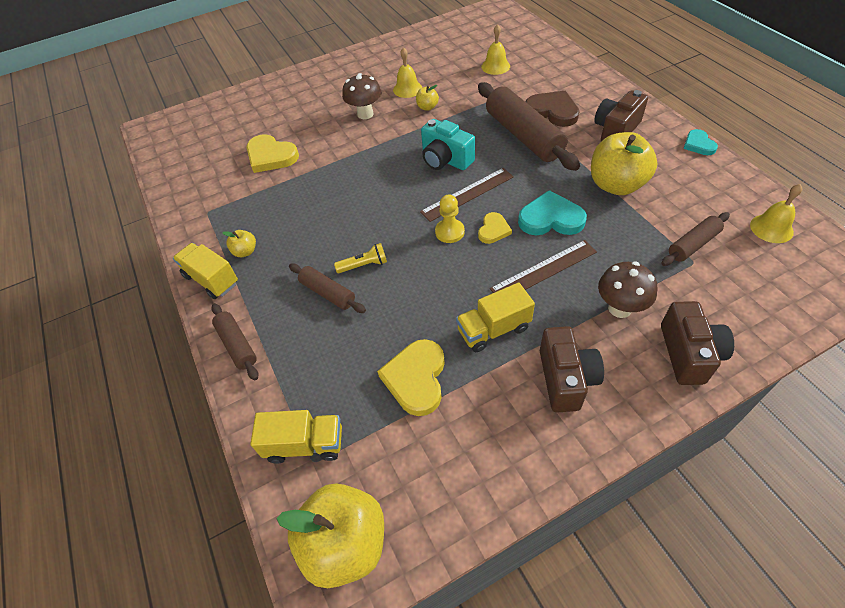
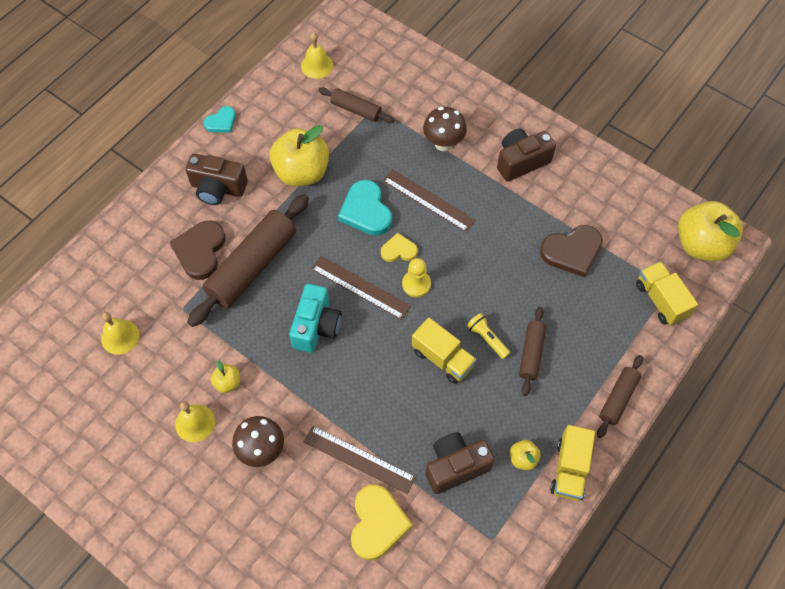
camera: 120 degrees left, 10 degrees up
yellow heart [377,339,445,416] -> brown heart [540,225,603,277]
yellow truck [456,282,535,352] -> yellow truck moved to [412,317,477,384]
brown camera [661,301,734,385] -> brown camera moved to [426,432,495,494]
none -> brown ruler [304,426,416,494]

